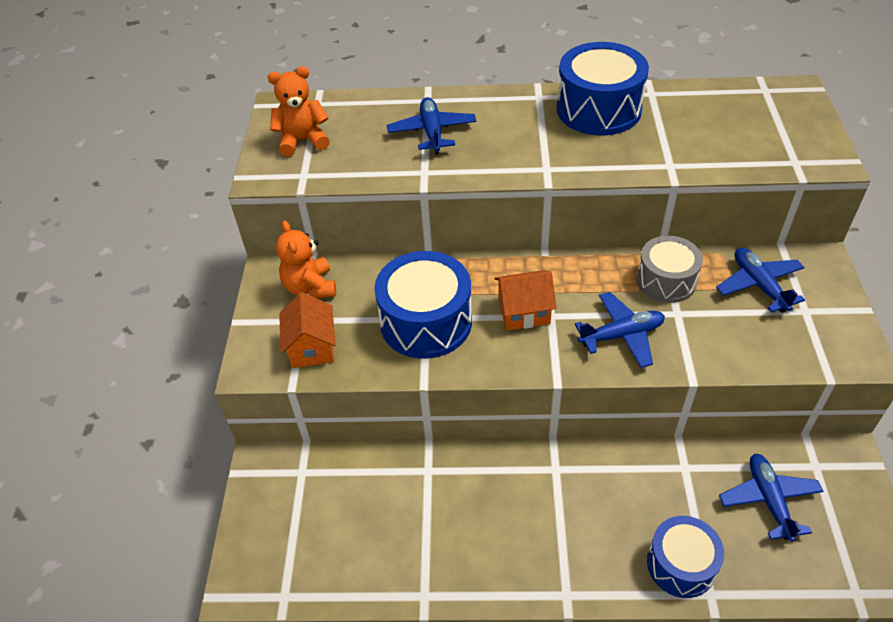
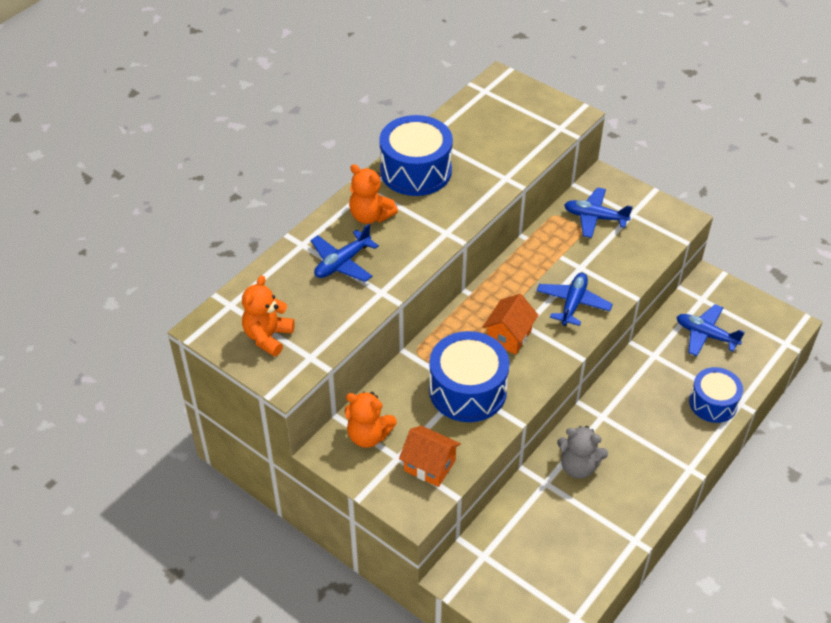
camera: 55 degrees left, 0 degrees up
blue plane [387,97,477,155] -> blue plane turned 75 degrees counterclockwise [311,224,379,282]
grey drum [637,236,703,303] -> none
none -> orange teddy bear [349,164,398,224]
none -> grey teddy bear [557,426,608,479]

